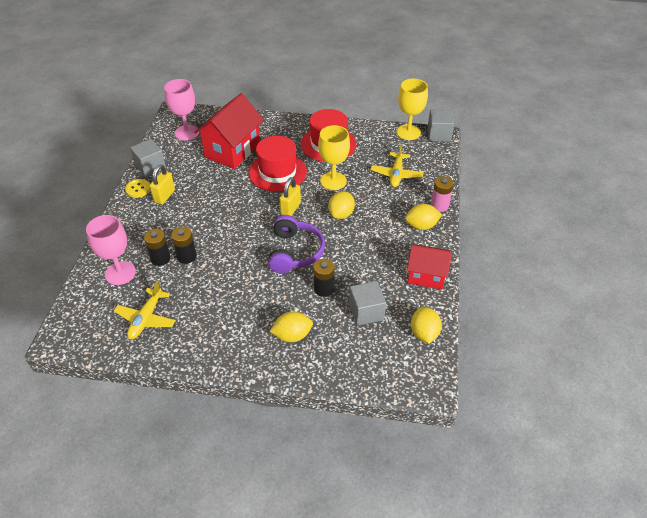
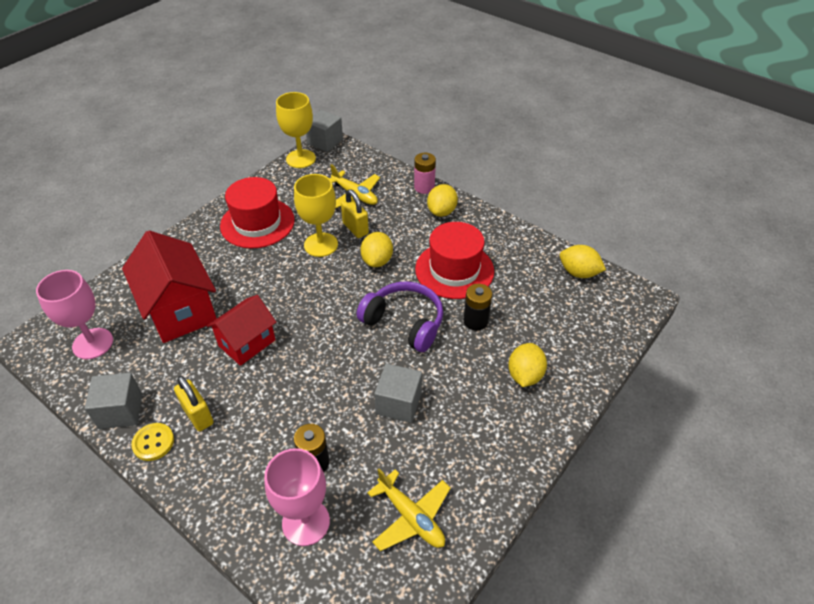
camera: 60 degrees left, 0 degrees up
black battery [171,227,197,264] -> none
red hat [248,136,307,192] -> red hat moved to [415,222,494,299]
yellow padlock [280,177,301,216] -> yellow padlock moved to [341,189,369,238]
yellow lemon [328,191,355,219] -> yellow lemon turned 45 degrees clockwise [361,232,393,267]
grey cube [349,281,386,326] -> grey cube moved to [374,363,422,423]
red house [407,244,452,289] -> red house moved to [207,295,276,366]

